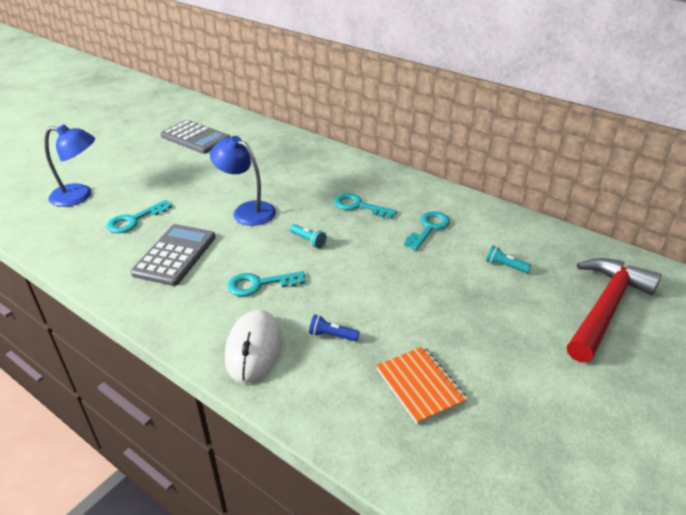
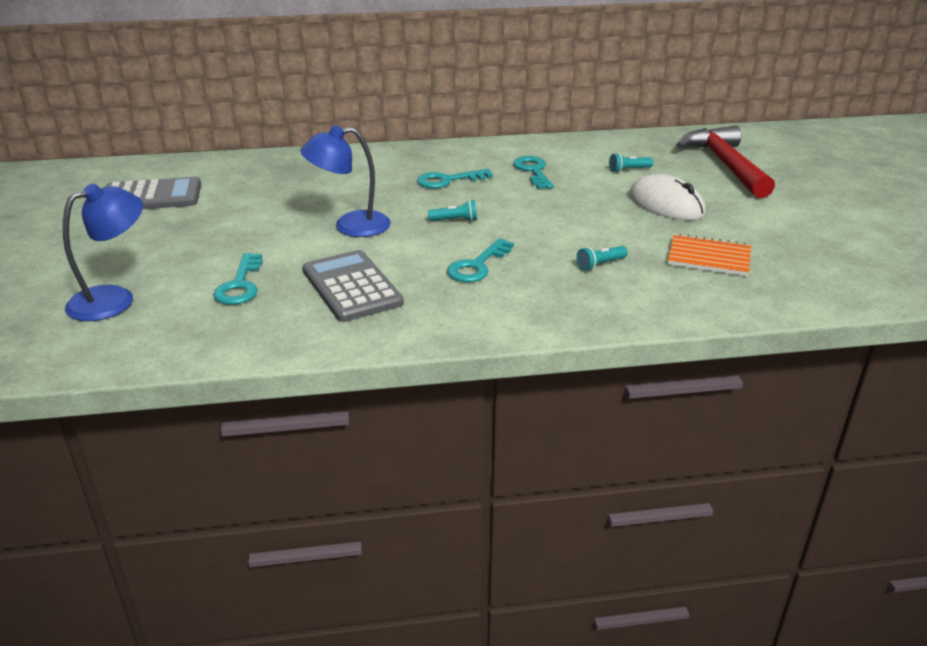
camera: 45 degrees left, 5 degrees down
white mouse [225,310,282,383] -> white mouse moved to [629,174,705,220]
blue flashlight [309,314,360,341] -> turquoise flashlight [576,246,628,271]

